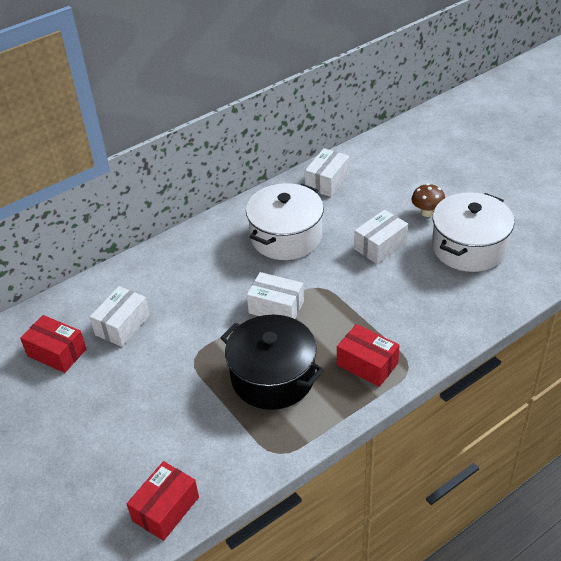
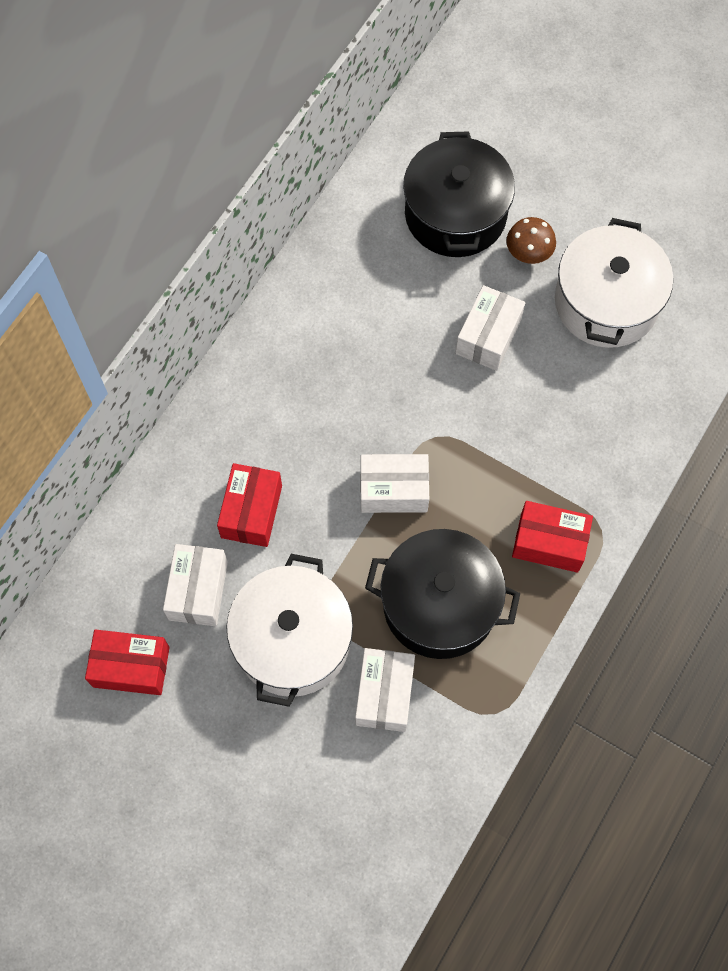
camera: 25 degrees left, 25 degrees up
red box [127,461,199,541] -> red box moved to [217,463,282,547]
white pot [246,183,324,260] -> white pot moved to [226,554,353,707]
white box [305,148,349,197] -> white box moved to [355,648,415,732]
none -> black pot [403,131,515,257]

